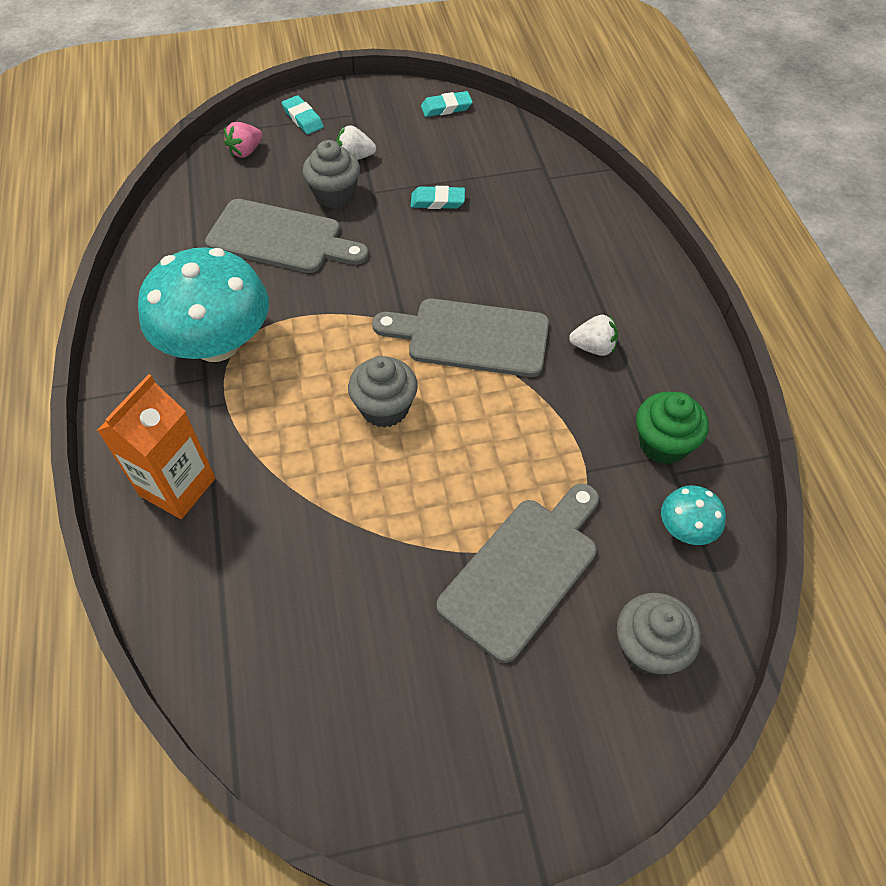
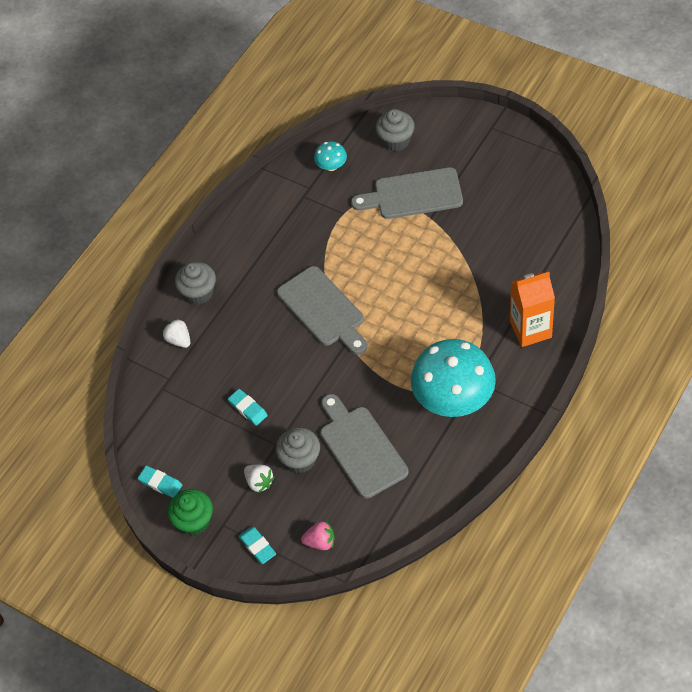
camera: 130 degrees left, 0 degrees up
turquoise eraser [282,95,324,134] -> turquoise eraser turned 45 degrees counterclockwise [239,526,276,564]
grey cupcake [348,356,418,428] -> grey cupcake moved to [175,262,216,304]
white strawberry [569,315,618,356] -> white strawberry moved to [163,318,190,348]
green cupcake [636,392,709,464] -> green cupcake moved to [168,489,213,535]

